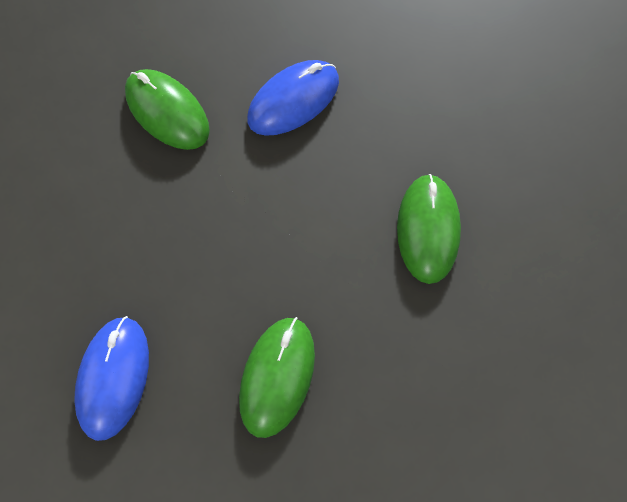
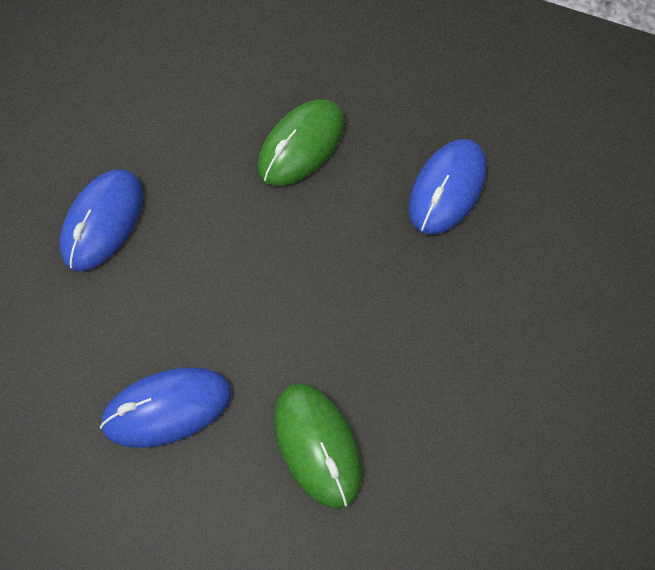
camera: 160 degrees left, 5 degrees down
green mouse [397,174,461,284] -> blue mouse [60,169,143,271]

